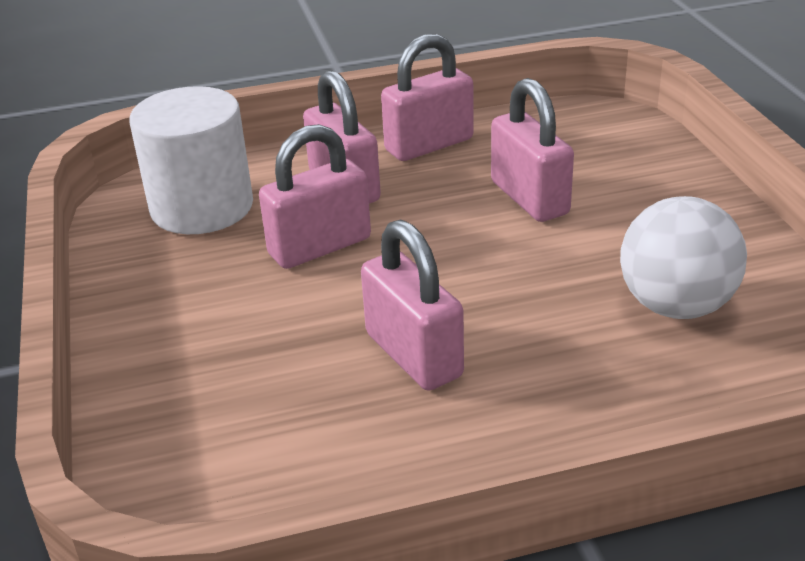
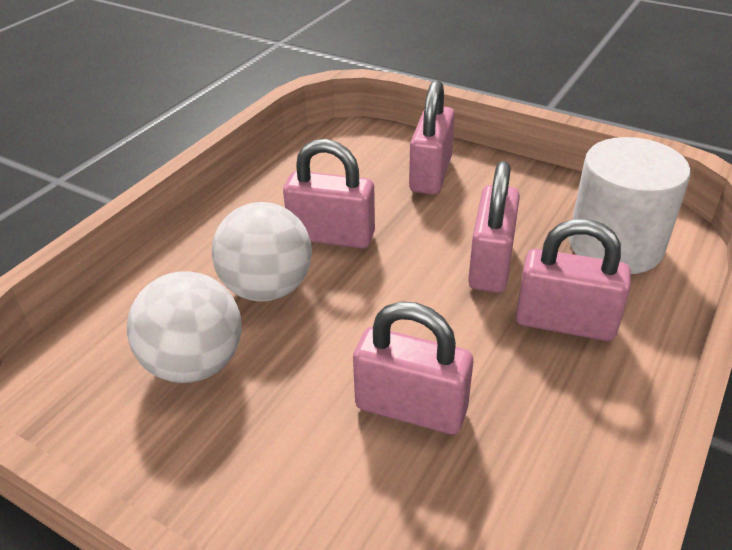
camera: 135 degrees right, 5 degrees up
pink padlock [381,34,474,161] -> pink padlock moved to [409,80,455,195]
none -> white ball [212,202,312,302]

